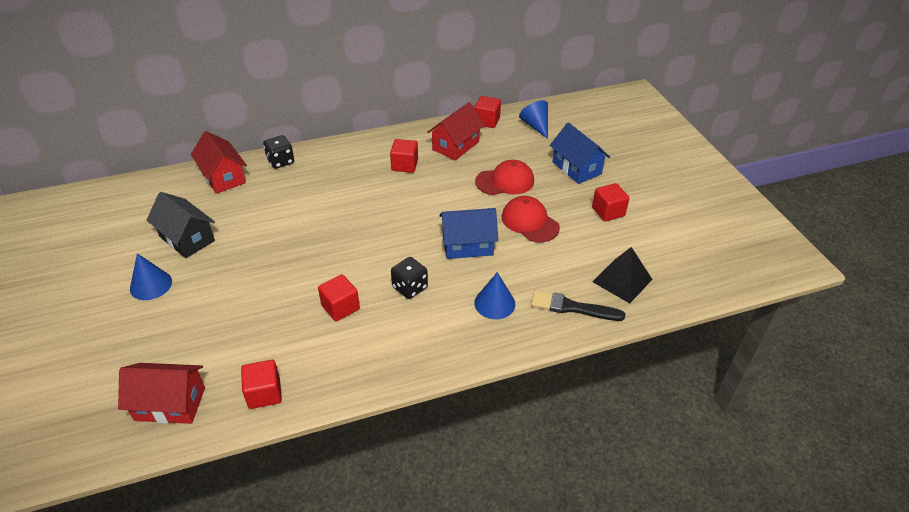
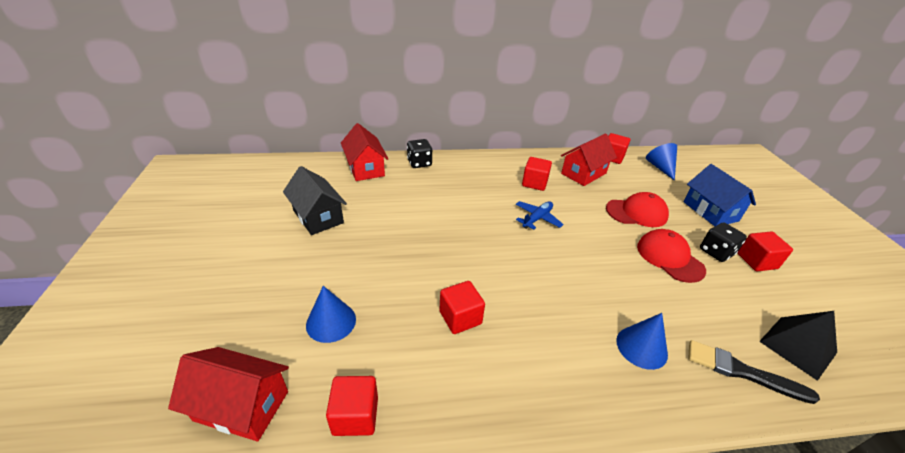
camera: 10 degrees right, 5 degrees down
blue cone [130,253,172,300] -> blue cone moved to [306,286,356,343]
black dice [391,257,428,299] -> black dice moved to [700,223,747,262]
blue house [439,208,498,259] -> none
none -> blue plane [516,201,564,230]

